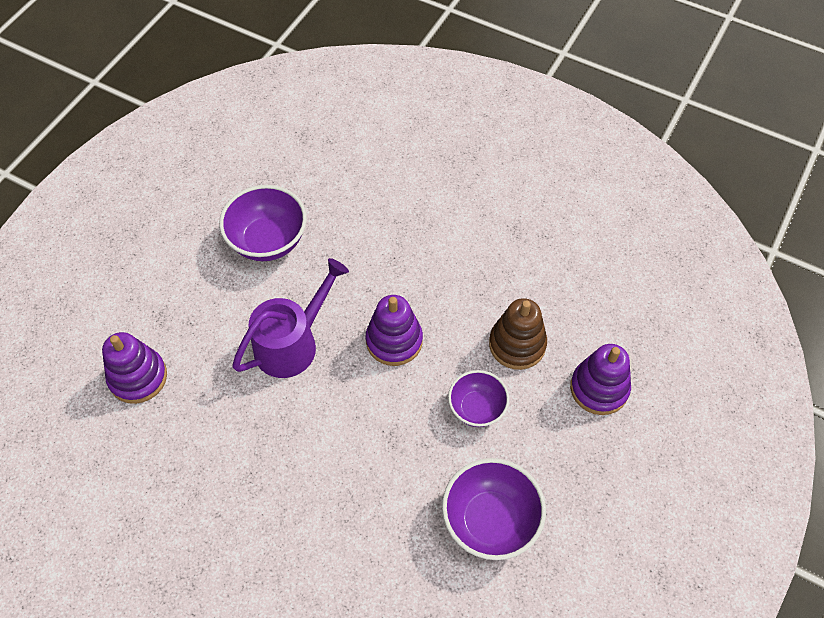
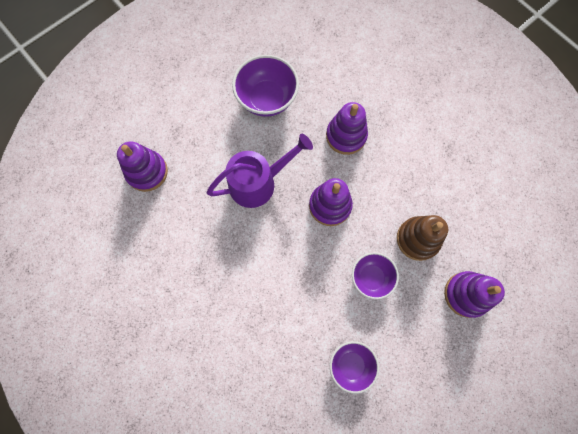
camera: 20 degrees right, 15 degrees up
purple bowl [442,458,546,560] -> purple bowl [330,341,379,394], size x0.64
none -> purple stacking toy [326,102,368,155]

